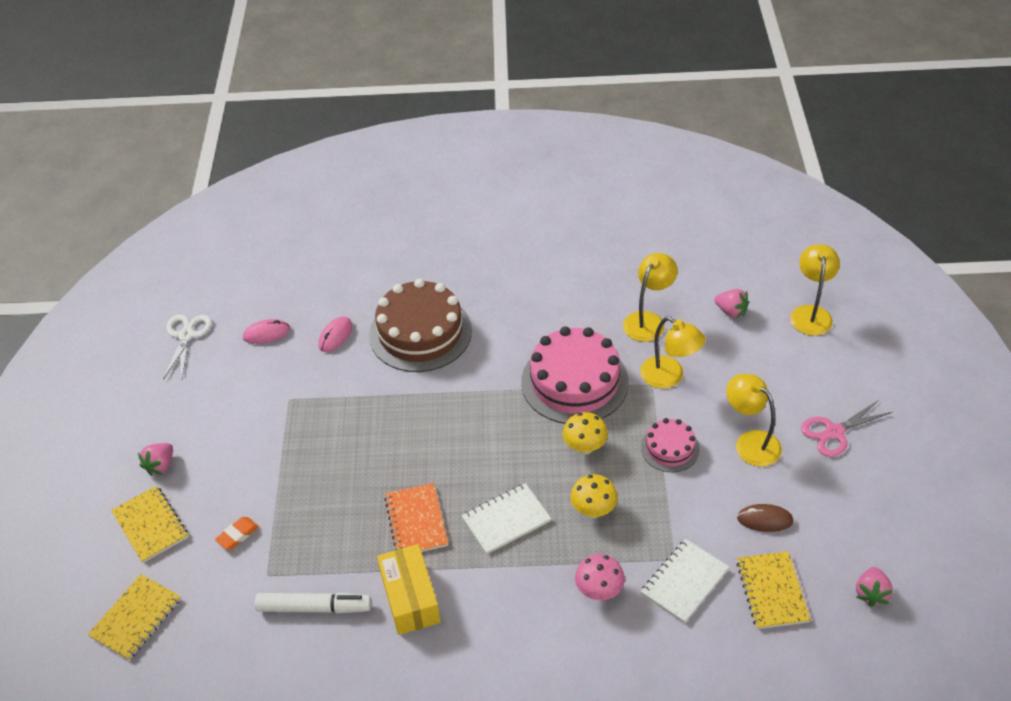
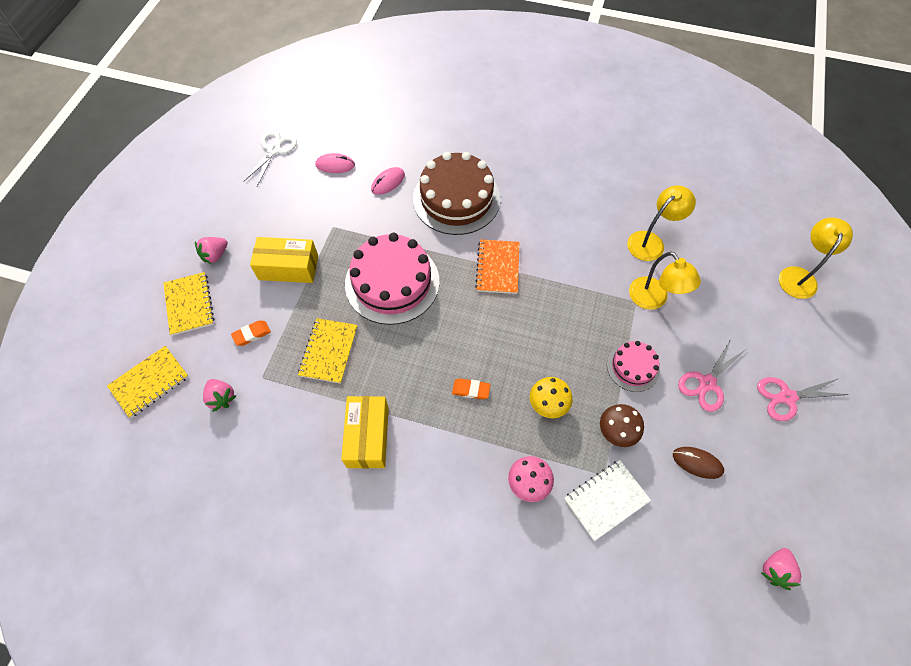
camera: 15 degrees right, 15 degrees up
white marker [255,593,371,614] -> none
orange notebook [384,483,448,552] -> orange notebook moved to [475,239,519,294]
white notebook [461,483,551,554] -> orange eraser [452,378,490,400]
pink cake [521,327,629,424] -> pink cake moved to [345,233,440,325]
yellow mushroom [563,412,608,455] -> none
pink strawberry [715,289,749,319] -> pink strawberry moved to [203,379,236,412]
yellow lamp [726,374,782,467] -> pink scissors [678,339,745,412]
yellow notebook [736,551,811,629] -> yellow notebook moved to [298,318,357,384]
none -> yellow box [250,237,318,283]
none -> brown mushroom [600,404,644,447]

